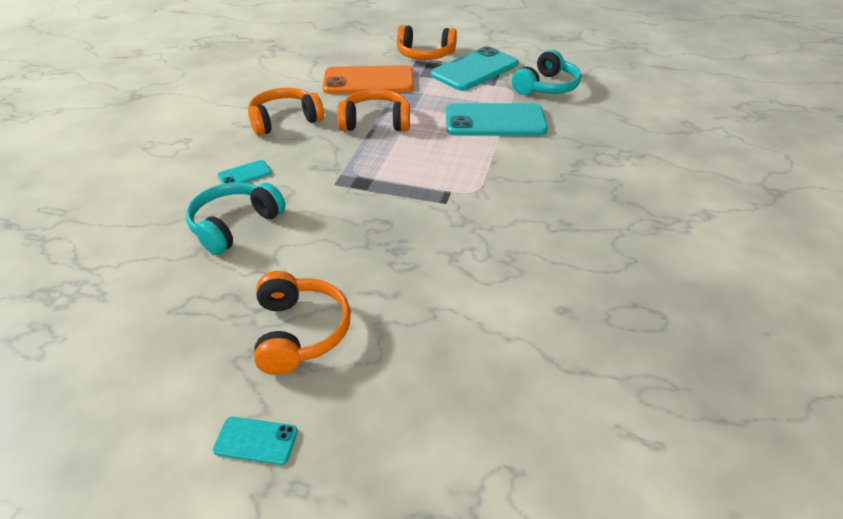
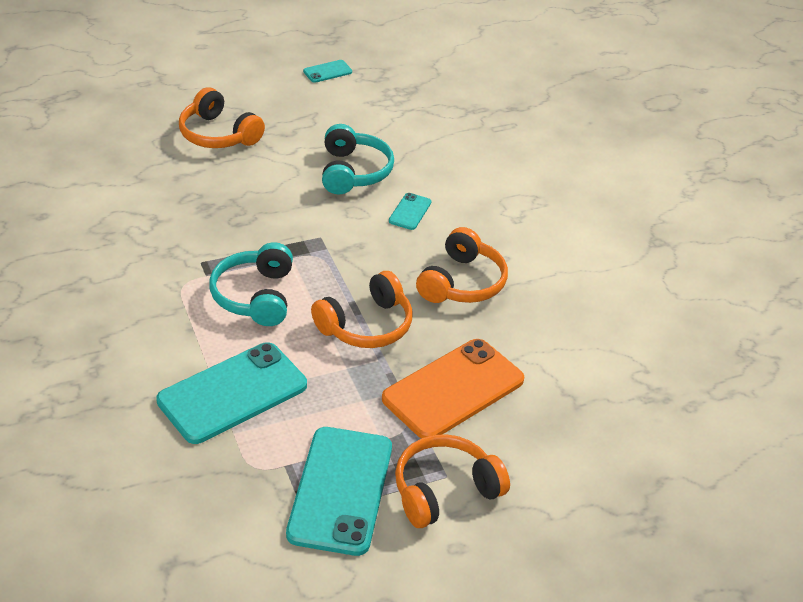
camera: 140 degrees right, 0 degrees up
turquoise phone [213,417,298,465] -> turquoise phone moved to [303,60,352,83]
turquoise headphones [512,49,581,95] -> turquoise headphones moved to [209,242,293,326]

